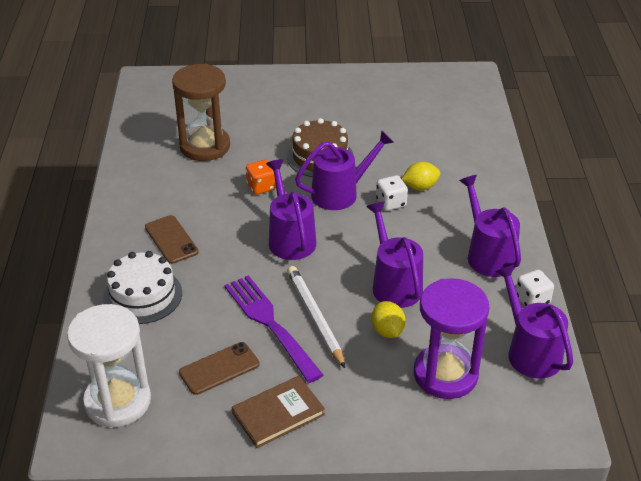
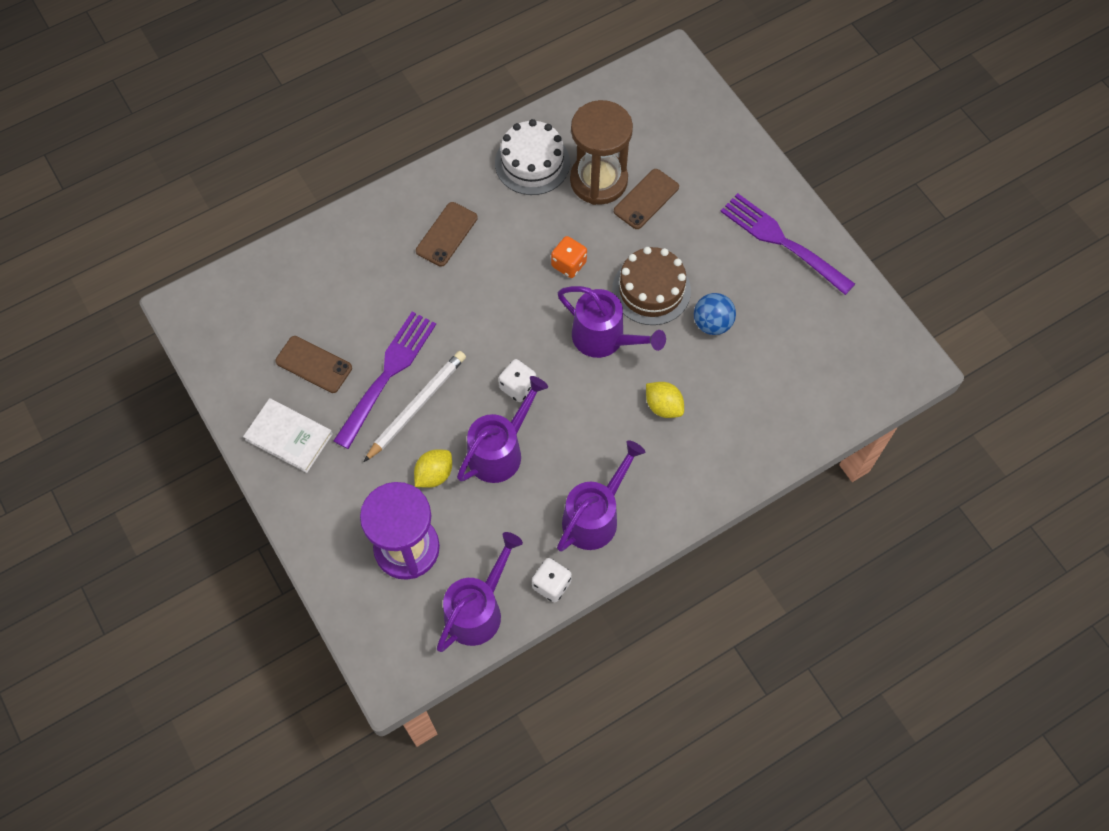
camera: 60 degrees right, 25 degrees up
white hourglass [67,304,151,428] -> none
white cake [103,251,182,324] -> white cake moved to [495,119,570,195]
brown book [232,376,325,448] -> white book [243,398,333,473]
purple watering can [266,159,316,260] -> none
white dice [376,175,408,211] -> white dice moved to [499,359,536,402]
none -> brown phone [614,169,679,229]
none -> blue ball [694,293,736,335]
none -> purple fork [720,193,855,295]

